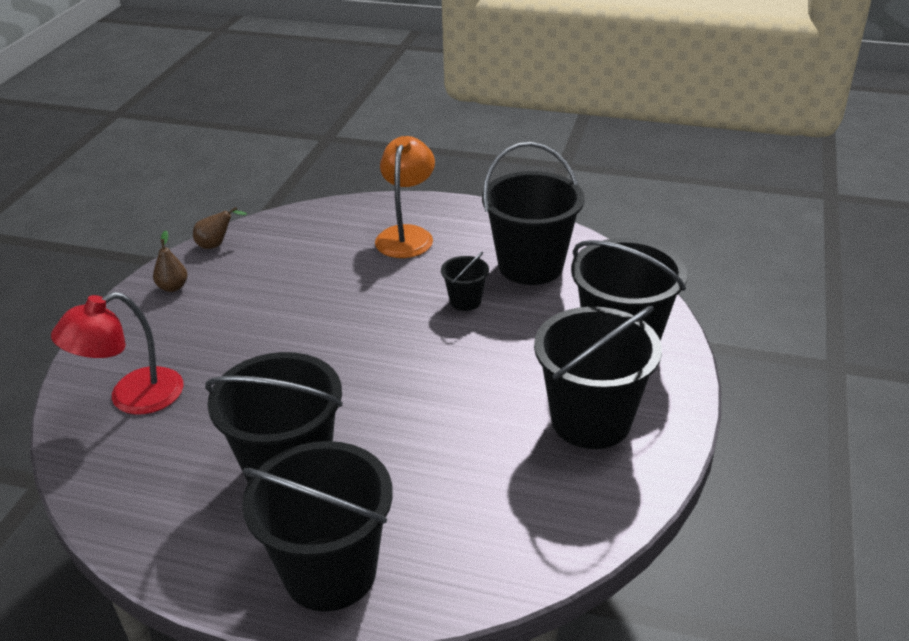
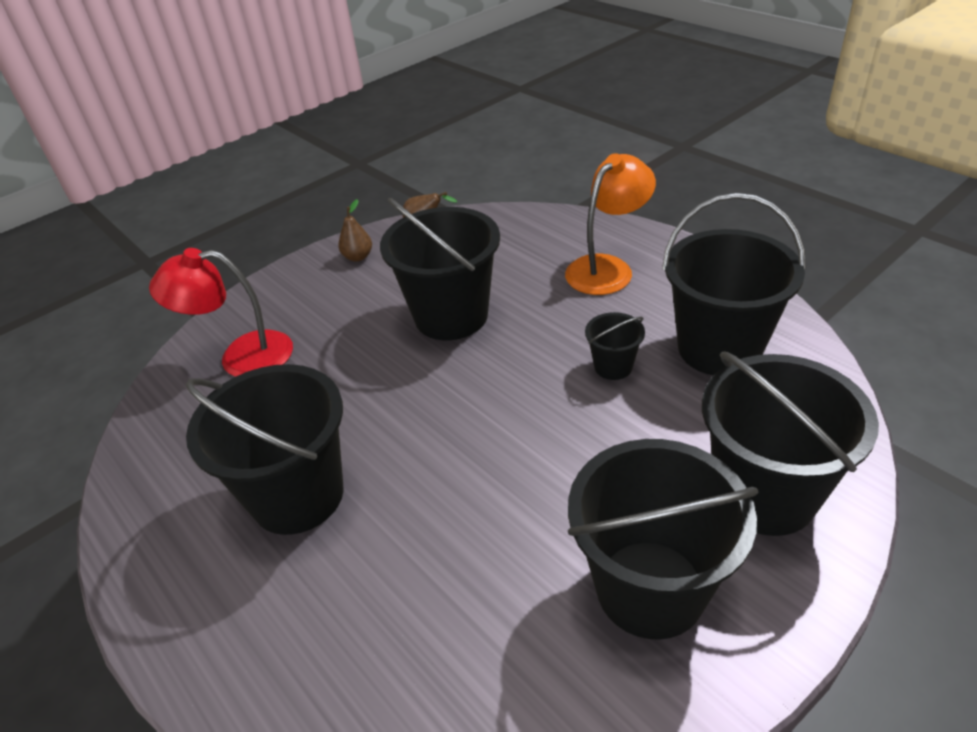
camera: 35 degrees right, 5 degrees up
black bucket [242,441,393,612] -> black bucket moved to [380,198,500,340]

